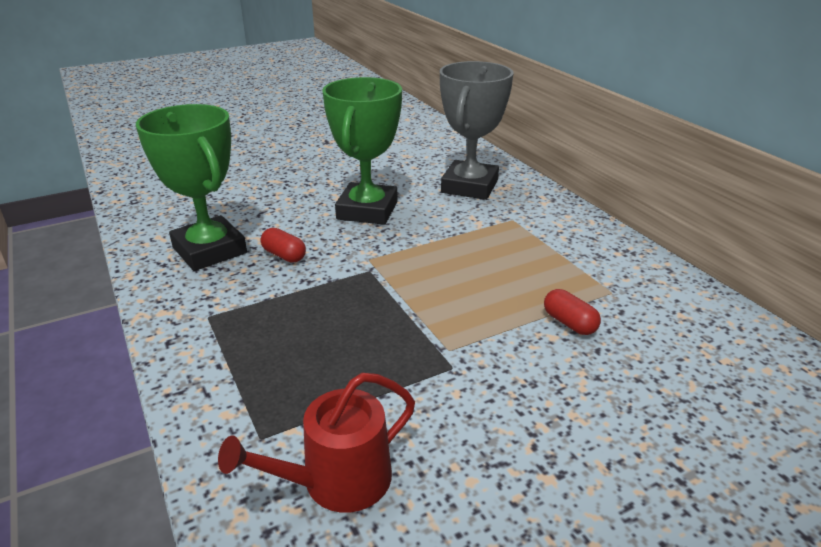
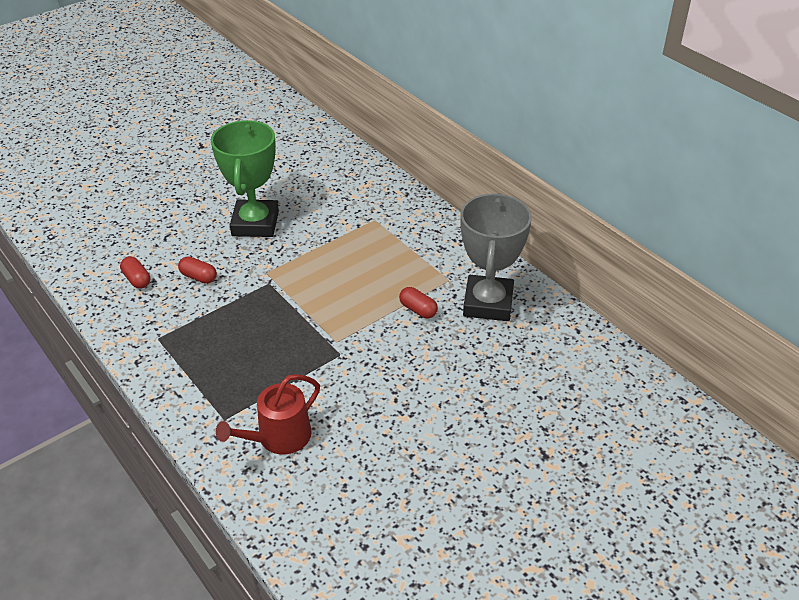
camera: 10 degrees left, 10 degrees up
green trophy [136,104,247,271] -> red capsule [120,256,150,289]
grey trophy [440,61,514,200] -> grey trophy moved to [461,193,532,321]

